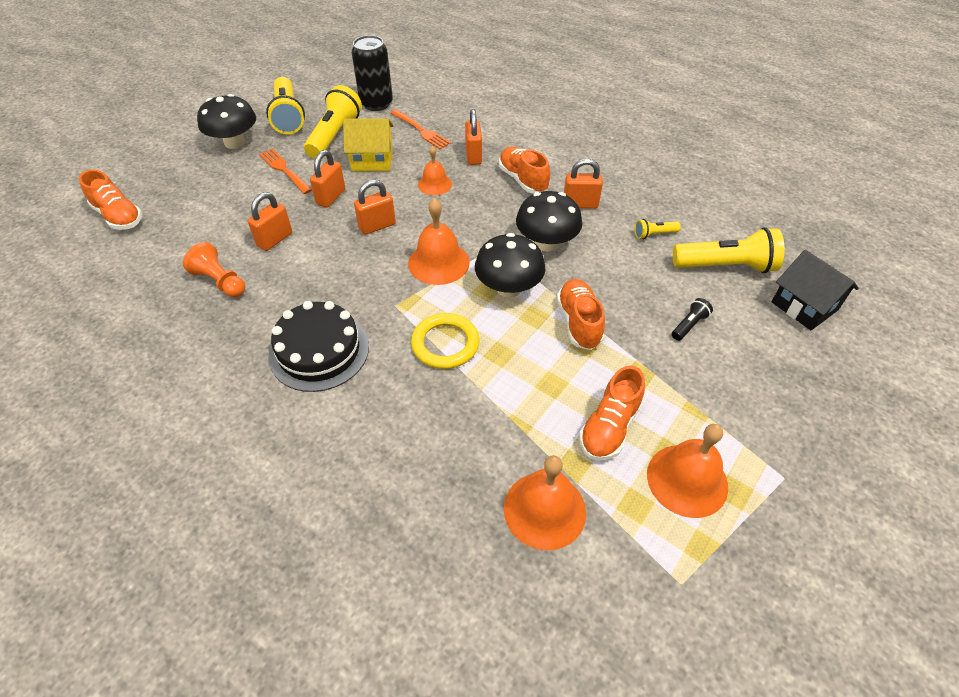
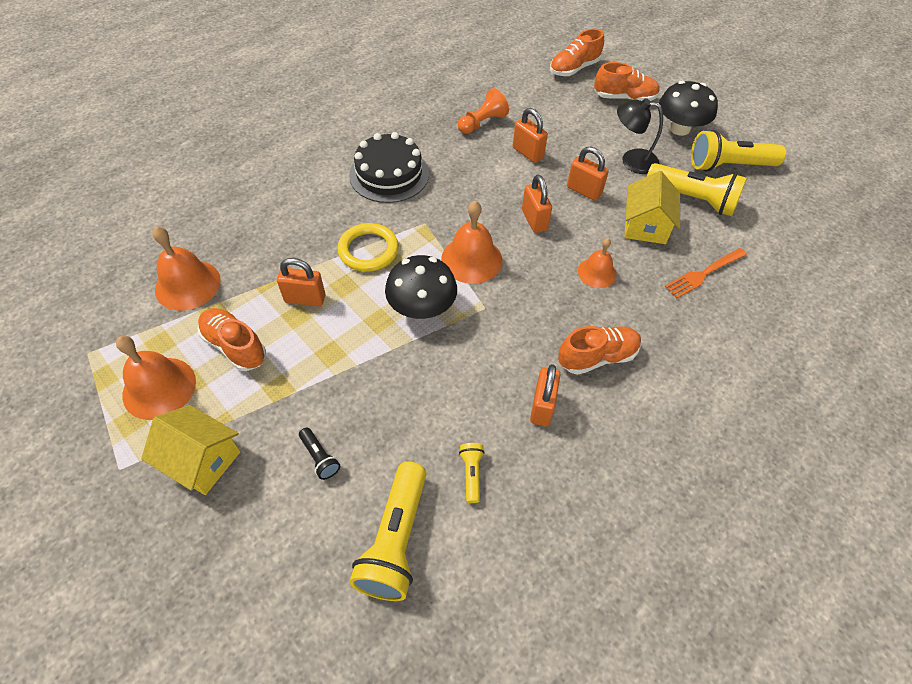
camera: 100 degrees right, 5 degrees up
orange fork [259,149,312,194] -> black lamp [617,98,663,174]
black can [351,35,393,111] -> none
orange padlock [465,109,482,165] -> orange padlock moved to [277,258,325,306]
black mushroom [516,191,583,252] -> none
orange shoe [557,279,605,350] -> orange shoe moved to [594,62,660,101]
black house [772,250,859,330] -> none
none -> yellow house [141,405,240,495]

